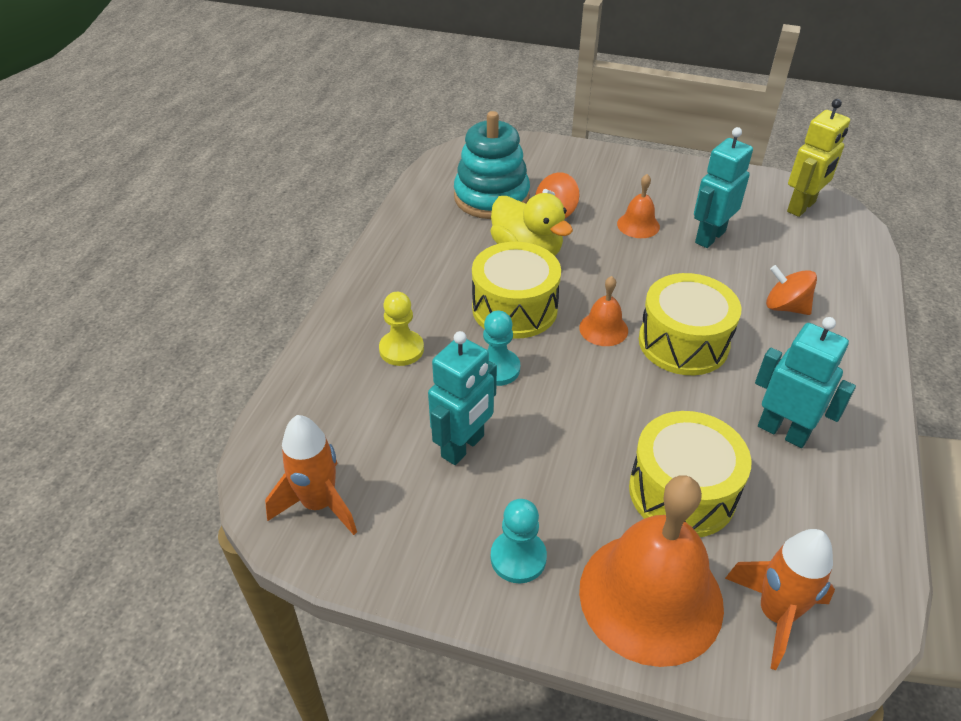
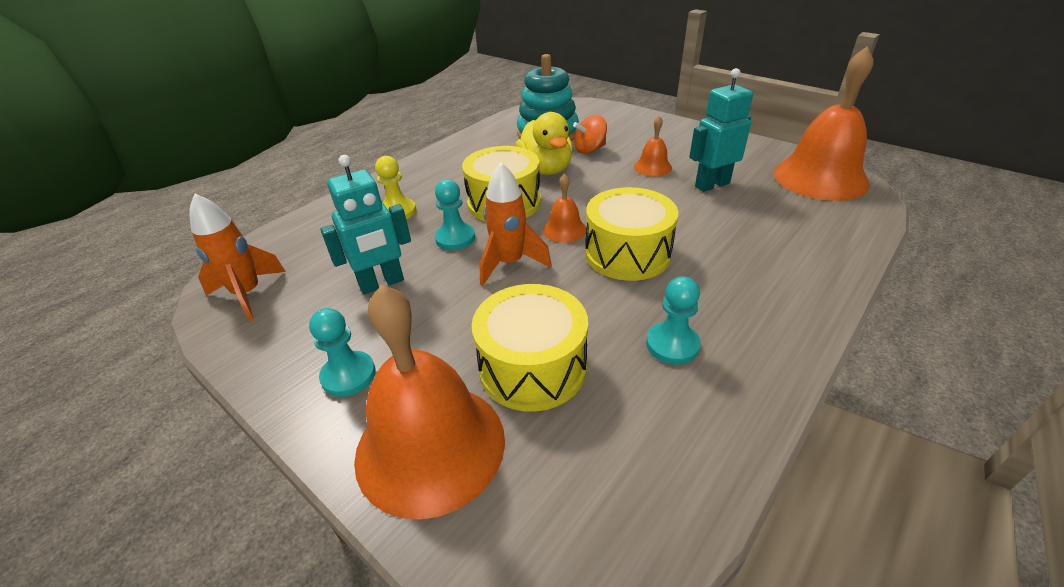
camera: 25 degrees right, 5 degrees down
orange rocket [725,529,835,670] -> orange rocket moved to [480,162,552,286]
turquoise robot [755,317,856,448] -> turquoise pawn [646,276,701,365]
orange spinning top [766,265,817,315] -> none
yellow robot [787,99,850,217] -> orange bell [774,47,874,201]

